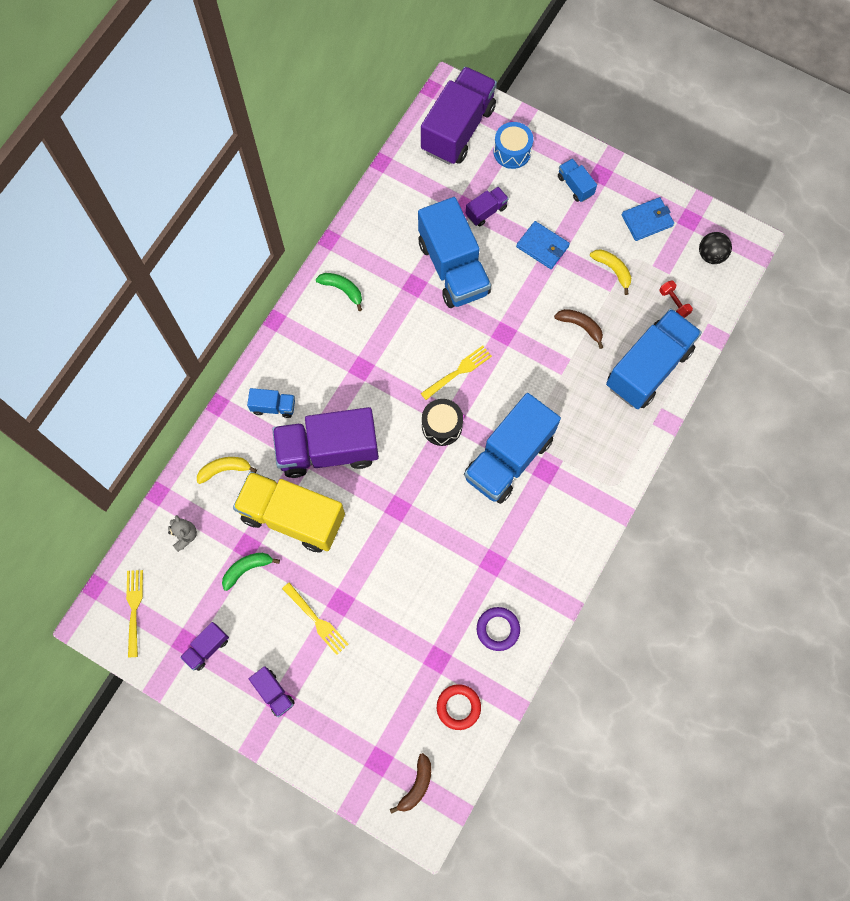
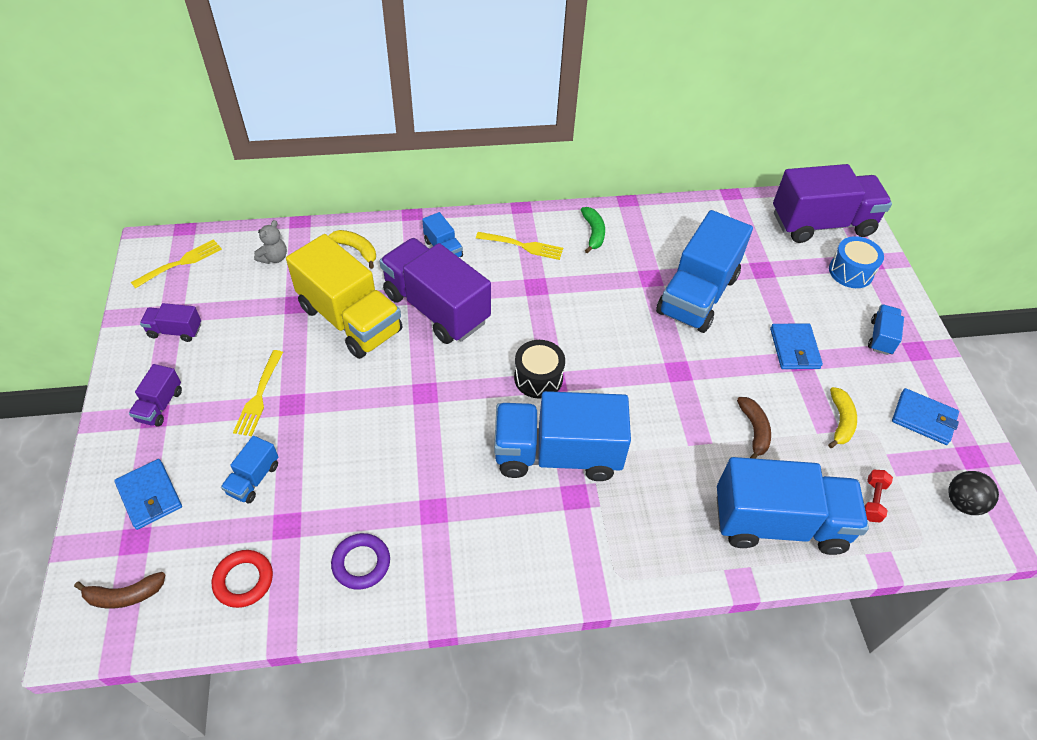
camera: 50 degrees right, 20 degrees down
green banana [222,553,280,591] -> none
yellow truck [233,471,345,553] -> yellow truck turned 150 degrees clockwise [286,234,403,359]
yellow fork [420,346,492,400] -> yellow fork moved to [476,232,563,260]
purple truck [466,187,509,227] -> none
none -> blue wallet [114,459,182,530]
none -> blue truck [221,436,278,503]

